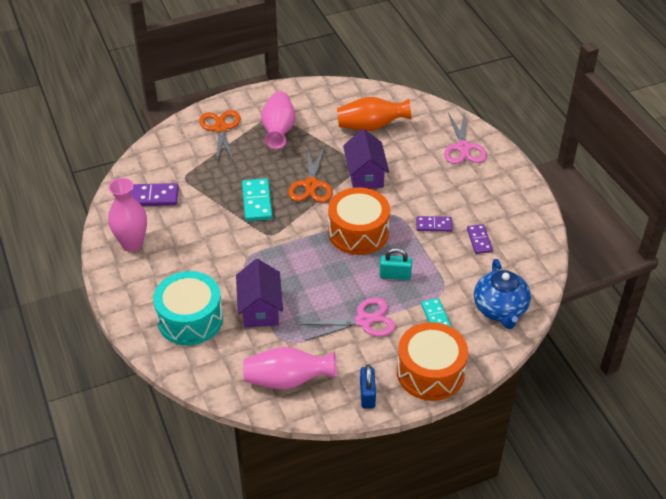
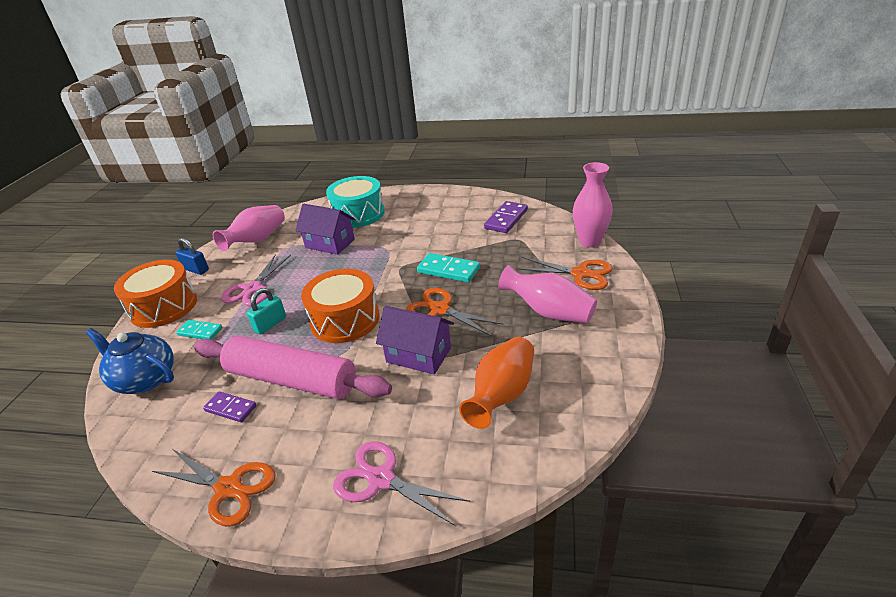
camera: 125 degrees right, 10 degrees down
pink vase [108,178,147,252] -> pink vase moved to [573,162,613,248]
purple domino [416,216,453,232] -> pink rolling pin [194,336,392,399]
none -> orange scissors [152,449,276,527]

